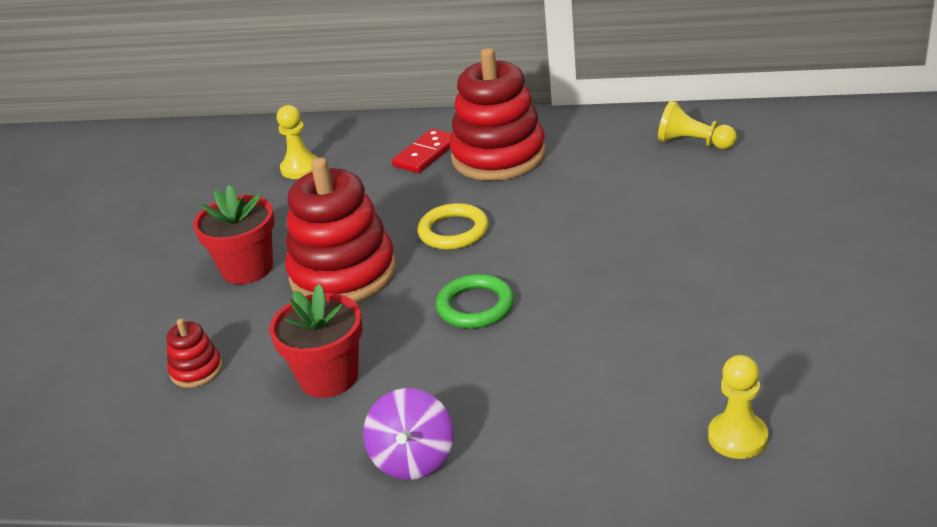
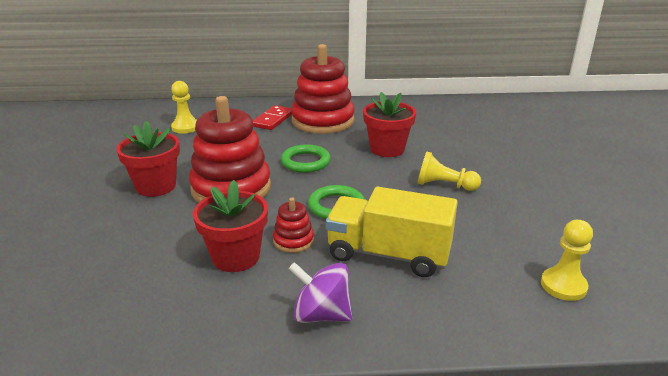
camera: 15 degrees left, 5 degrees down
red stacking toy [166,319,222,388] -> red stacking toy moved to [273,197,314,253]
purple spinning top [363,388,454,480] -> purple spinning top turned 120 degrees clockwise [289,262,352,323]
yellow ring [418,203,489,250] -> green ring [281,144,331,173]
yellow pawn [658,101,737,149] -> yellow pawn moved to [417,151,481,191]
none -> yellow truck [326,187,458,277]
none -> red flower pot [363,92,416,157]

